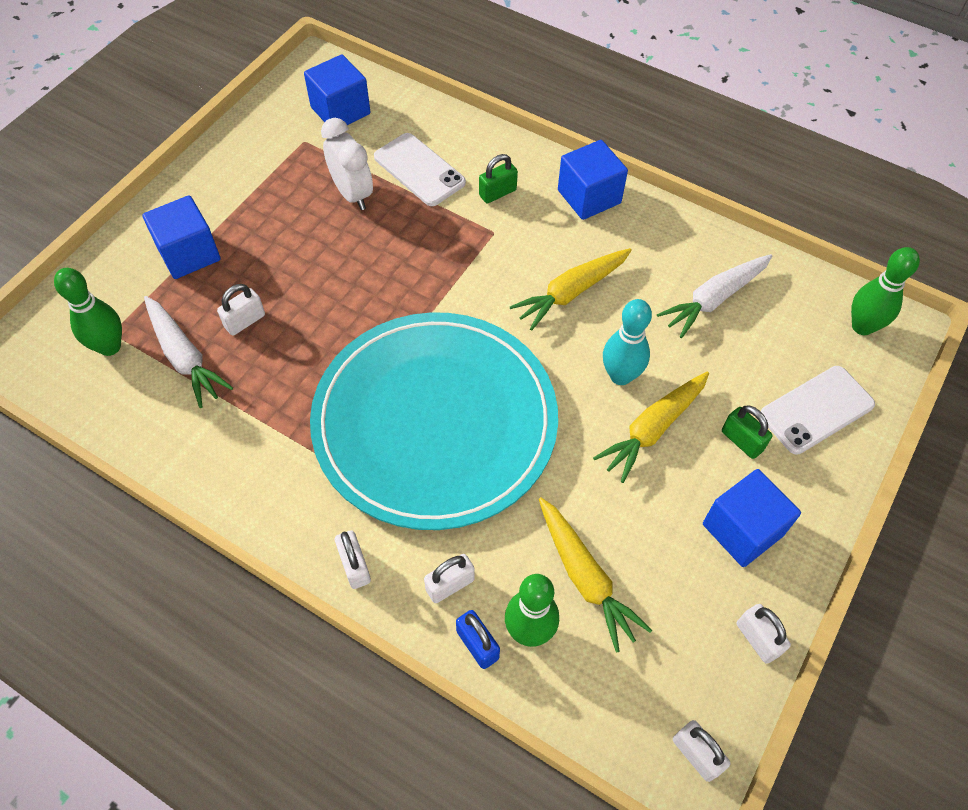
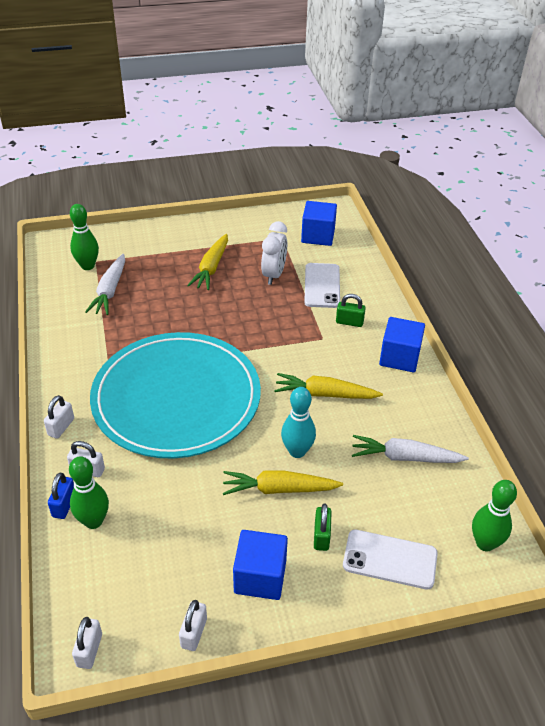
camera: 45 degrees right, 15 degrees down
blue cube [142,195,221,279] -> none
white padlock [217,284,265,336] -> none
yellow carrot [539,497,652,653] -> yellow carrot moved to [187,234,228,290]

